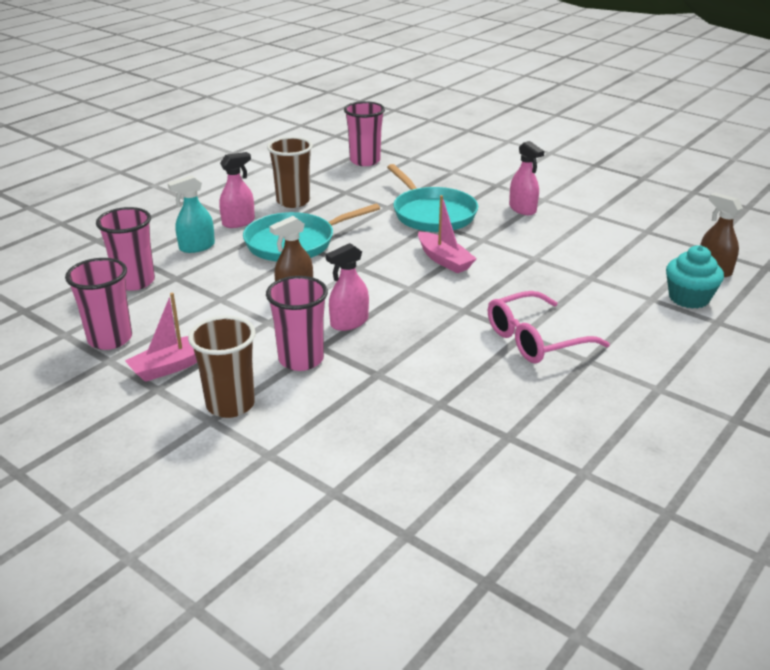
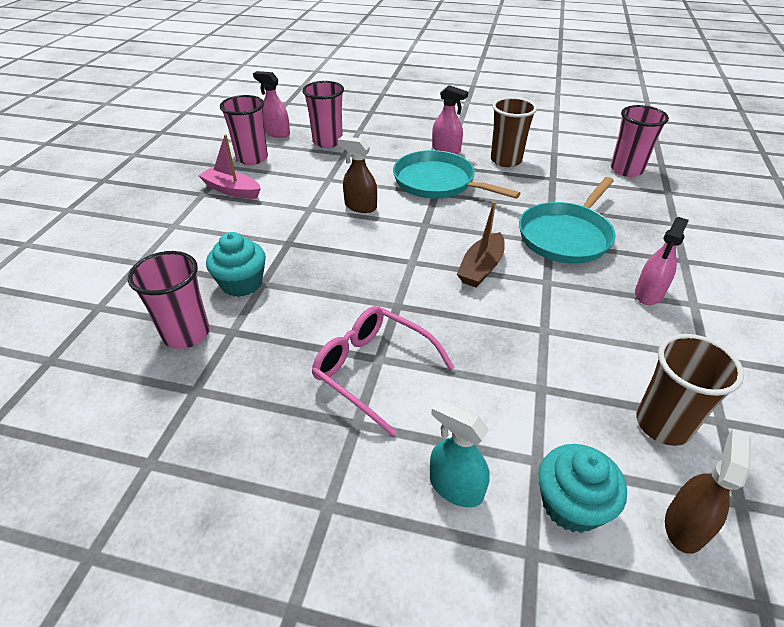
camera: 65 degrees right, 10 degrees up
turquoise spray bottle [168,175,215,253] -> turquoise spray bottle moved to [430,399,490,507]
brown cup [188,316,256,418] -> brown cup moved to [636,334,744,446]
pink cup [266,276,328,371] -> pink cup moved to [128,251,209,349]
pink spray bottle [326,243,369,331] -> pink spray bottle moved to [253,71,290,138]
pink boat [418,195,477,274] -> brown boat [457,201,505,287]
none -> turquoise cupcake [206,232,266,297]

